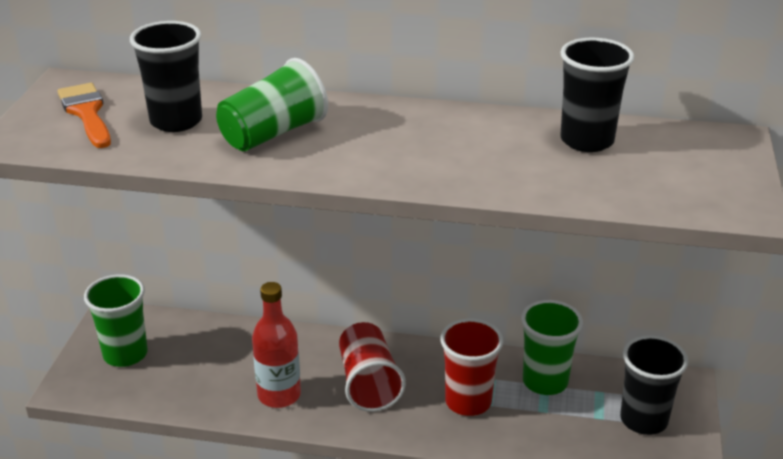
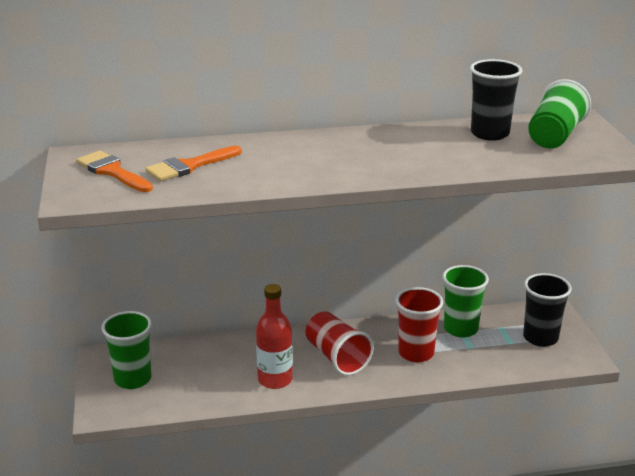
camera: 20 degrees left, 5 degrees down
black cup [130,21,202,132] -> orange brush [145,146,242,181]
green cup [216,58,328,151] -> green cup moved to [528,79,591,148]

